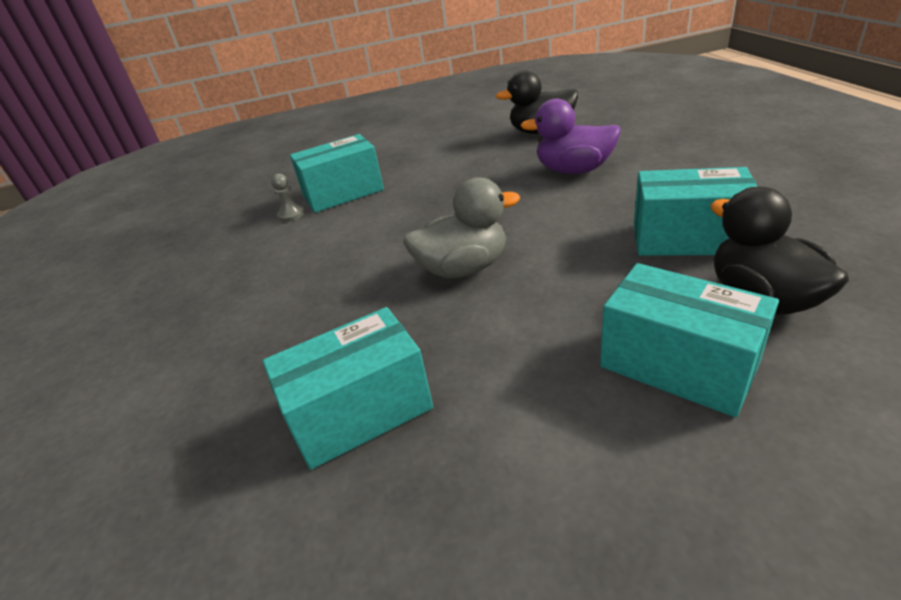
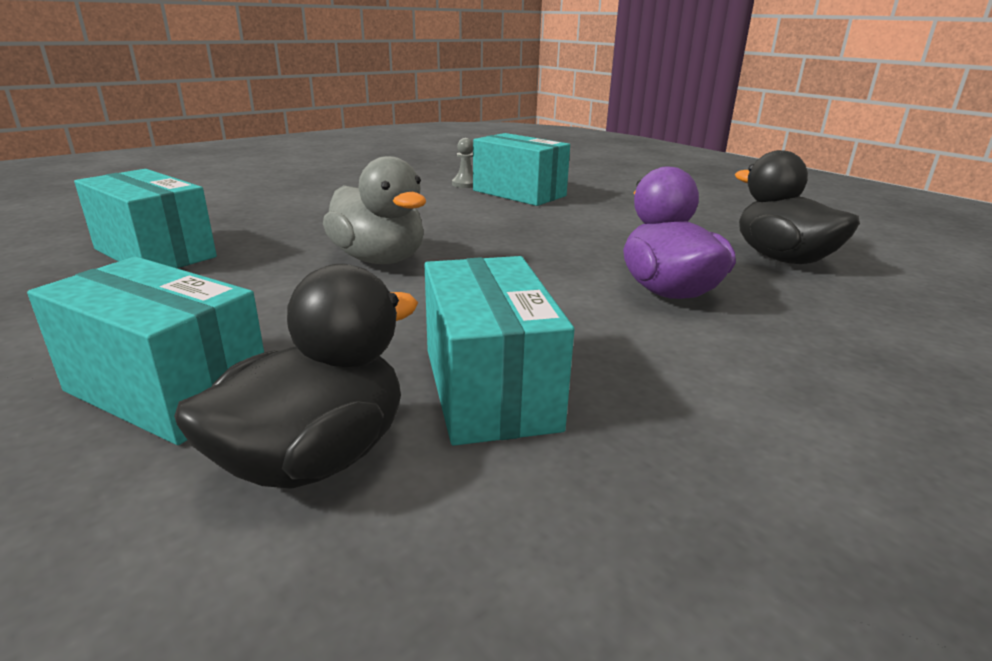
camera: 60 degrees right, 10 degrees down
turquoise box [600,263,779,417] -> turquoise box turned 75 degrees counterclockwise [27,257,264,445]

